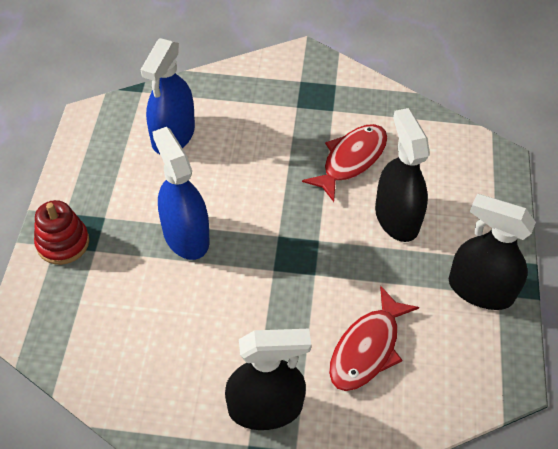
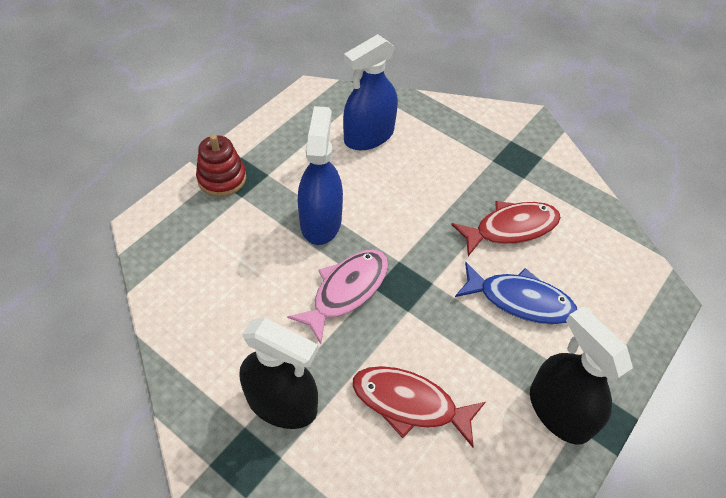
camera: 30 degrees right, 0 degrees up
red fish [329,286,419,391] -> red fish turned 45 degrees clockwise [352,366,485,447]
black spray bottle [375,108,430,242] -> blue fish [455,262,577,324]
none -> pink fish [287,250,388,344]

